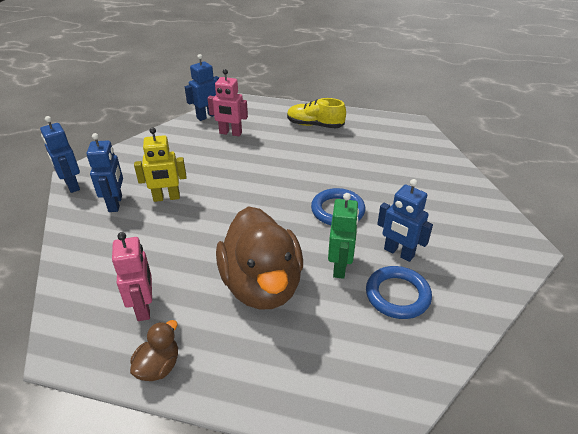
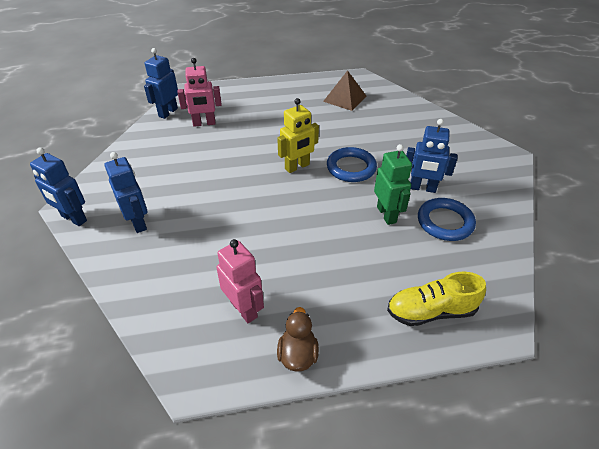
camera: 25 degrees left, 5 degrees up
yellow robot [134,127,186,202] -> yellow robot moved to [277,98,319,173]
brown duck [216,206,303,310] -> none
yellow shoe [287,98,346,128] -> yellow shoe moved to [387,272,486,326]
none -> brown pyramid [323,70,366,111]

